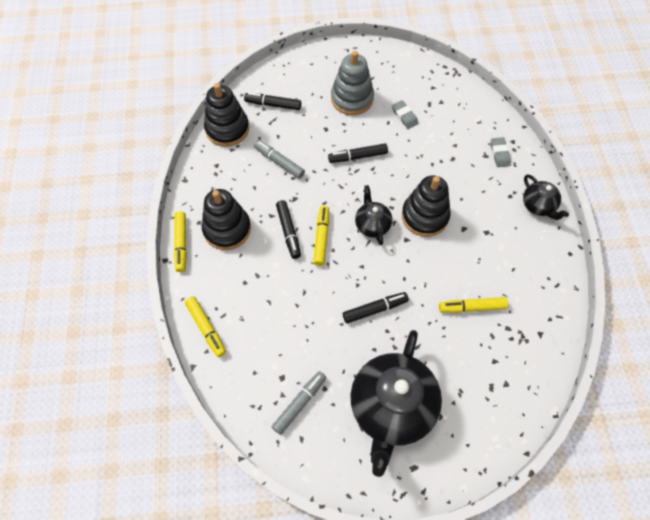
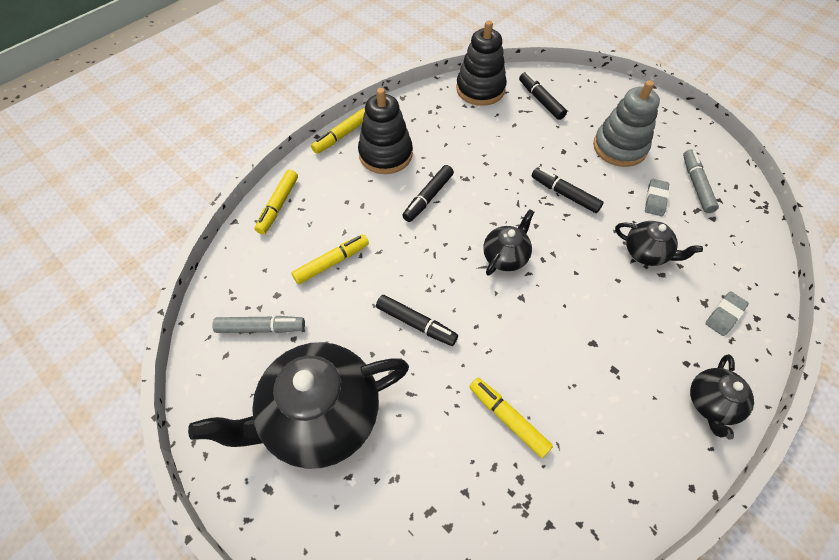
camera: 50 degrees right, 5 degrees down
grey marker [254,140,305,179] -> grey marker moved to [683,149,719,213]
yellow marker [313,206,329,266] -> yellow marker moved to [291,234,369,284]
black stacking toy [402,175,451,237] -> none
none -> black teapot [615,221,703,266]

